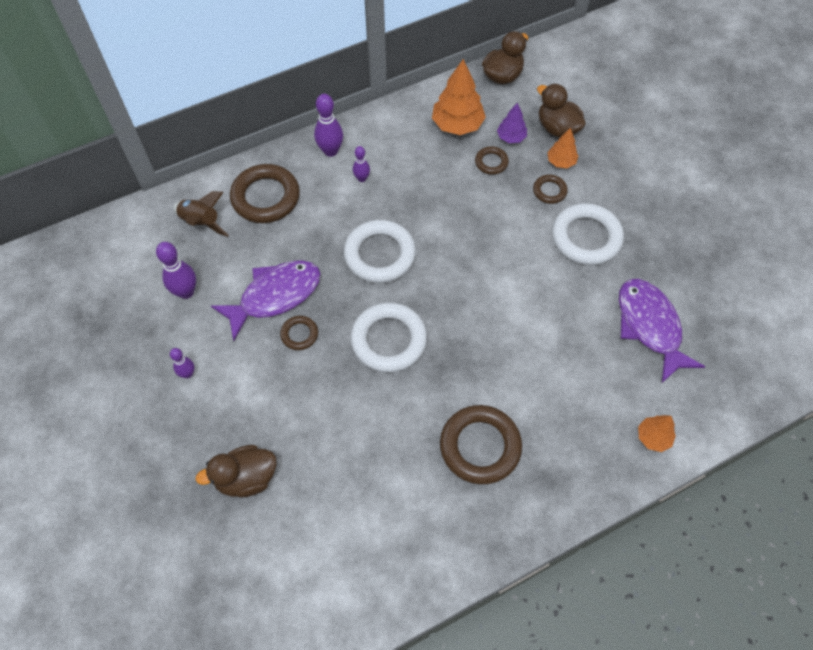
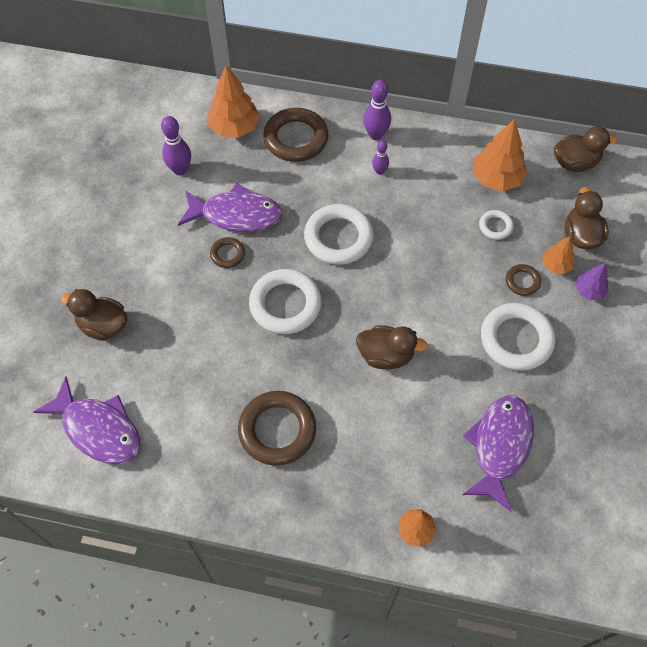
camera: 40 degrees right, 0 degrees up
purple bowling pin [170,348,194,379] -> none
brown rocket [173,191,229,237] -> orange tree [208,66,260,138]
brown ring [475,146,509,175] -> white ring [479,210,514,240]
purple tree [497,102,527,143] -> purple tree moved to [575,263,608,300]
none -> purple fish [33,377,140,464]
none -> brown duck [356,325,428,370]

